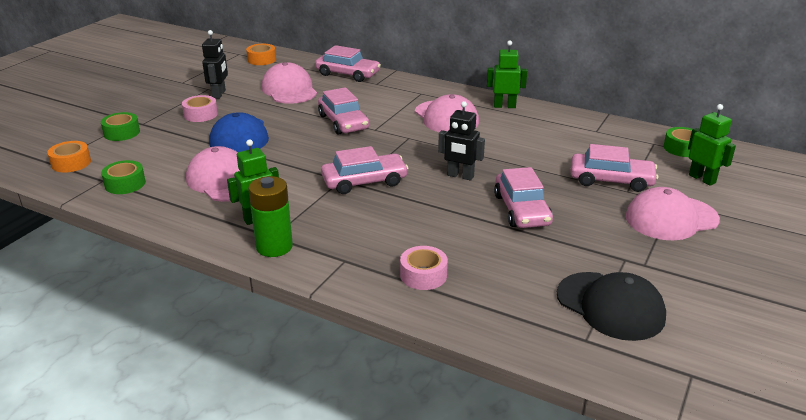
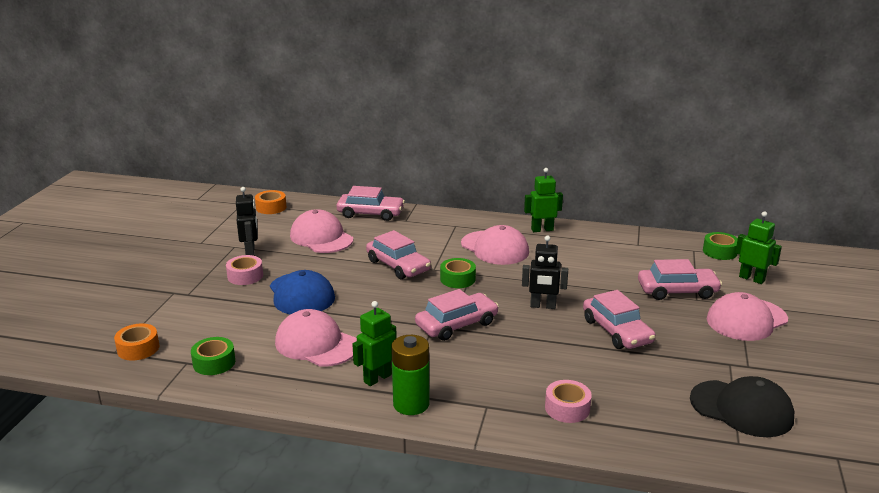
camera: 15 degrees left, 5 degrees down
green tape [101,112,140,141] -> green tape moved to [440,258,476,288]

